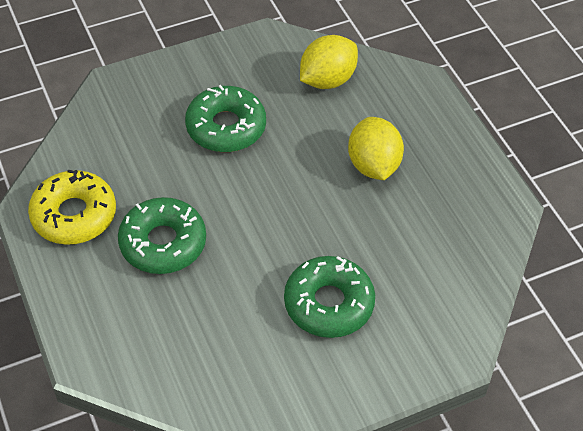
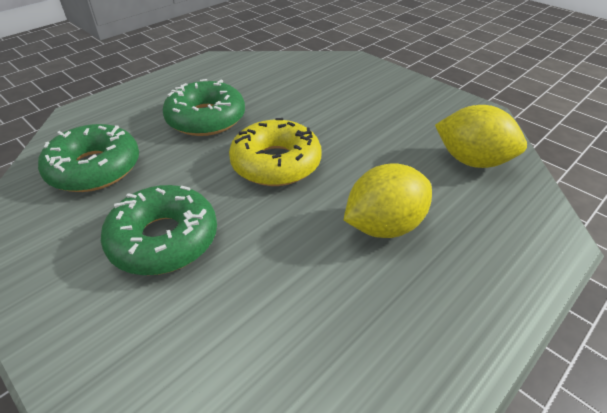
camera: 70 degrees right, 10 degrees down
yellow donut [28,170,116,245] -> yellow donut moved to [229,118,321,186]
green donut [185,85,266,152] -> green donut moved to [38,124,139,192]

